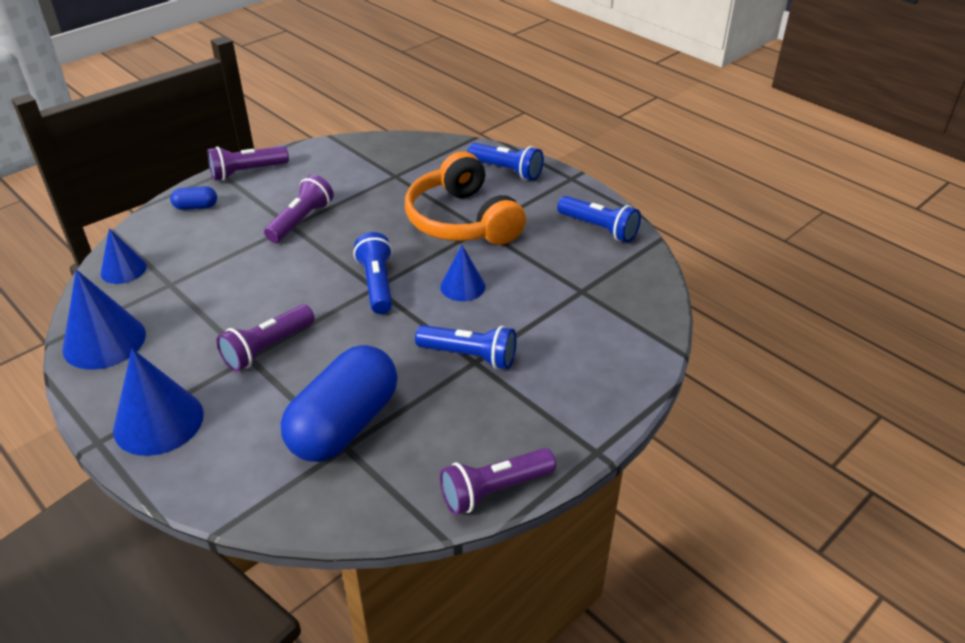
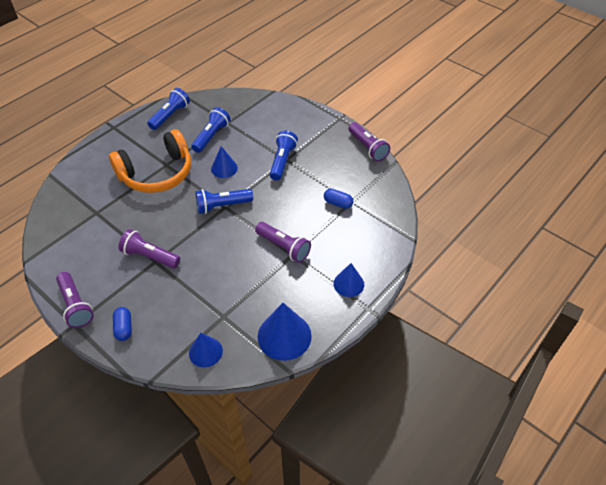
camera: 95 degrees left, 10 degrees up
blue cone [113,349,204,456] -> blue cone [333,263,364,297], size x0.61
blue capsule [281,345,398,462] -> blue capsule [324,189,353,209], size x0.42
blue flashlight [468,143,544,180] -> blue flashlight moved to [191,107,231,153]

